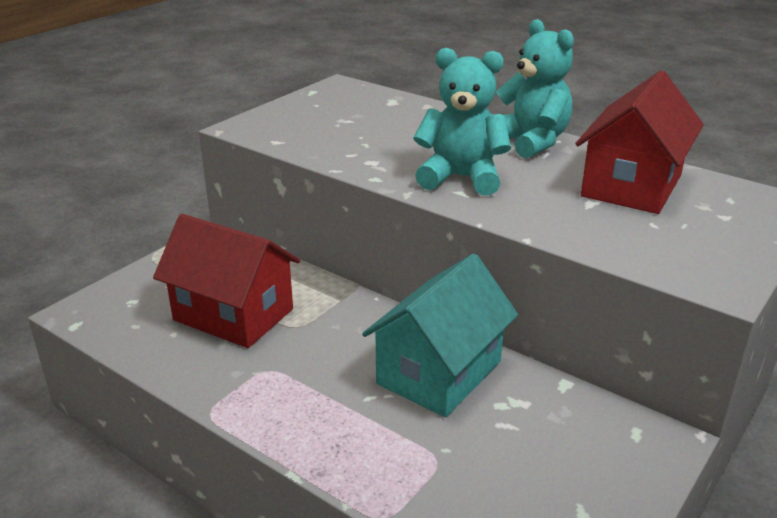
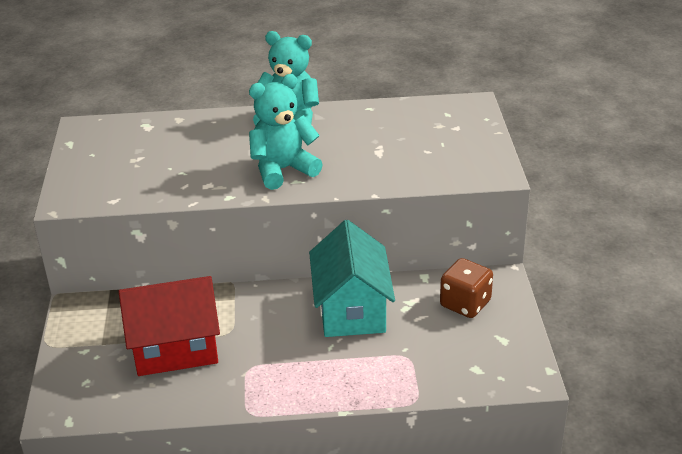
camera: 40 degrees left, 5 degrees up
red house [575,71,704,214] -> none
none -> brown dice [440,258,493,318]

